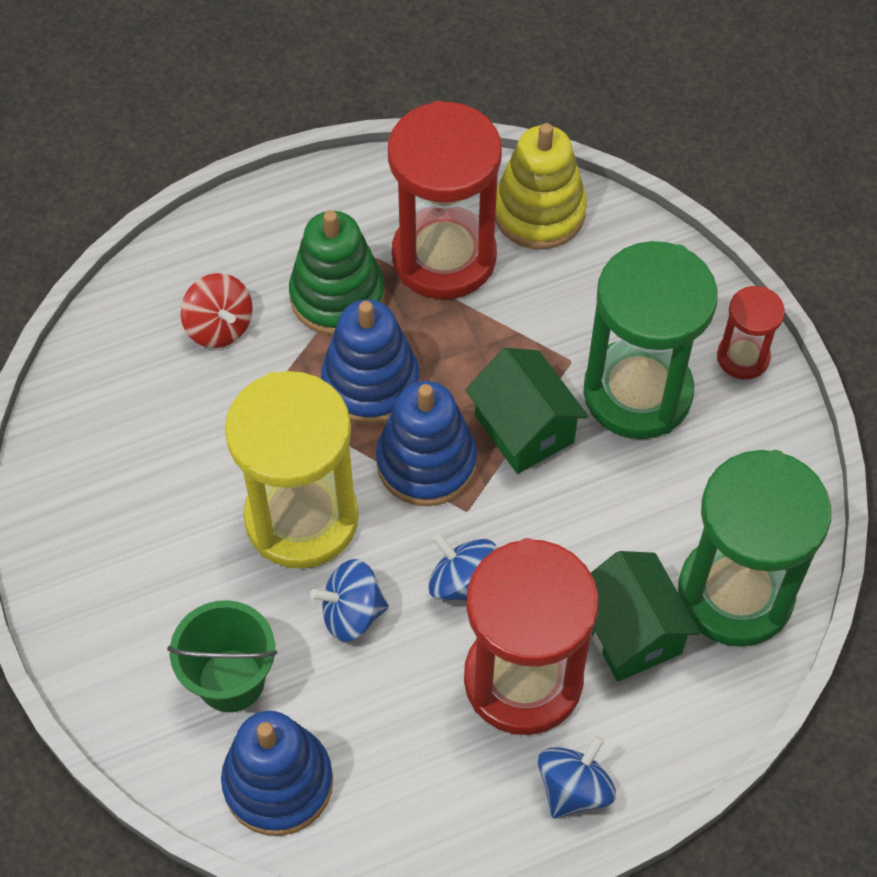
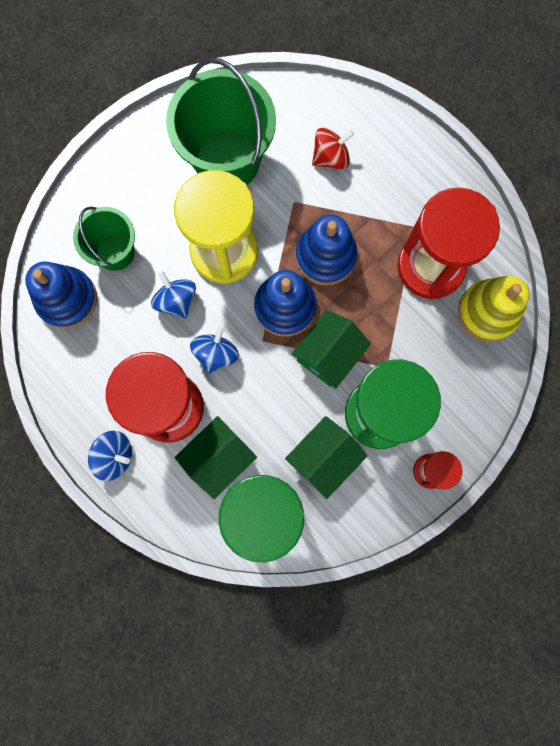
camera: 70 degrees right, 20 degrees up
red spinning top [181,273,253,348] -> red spinning top turned 150 degrees counterclockwise [312,128,354,170]
green stacking toy [289,210,385,335] -> none
none -> green bucket [166,58,276,185]
none -> green house [285,416,367,499]

